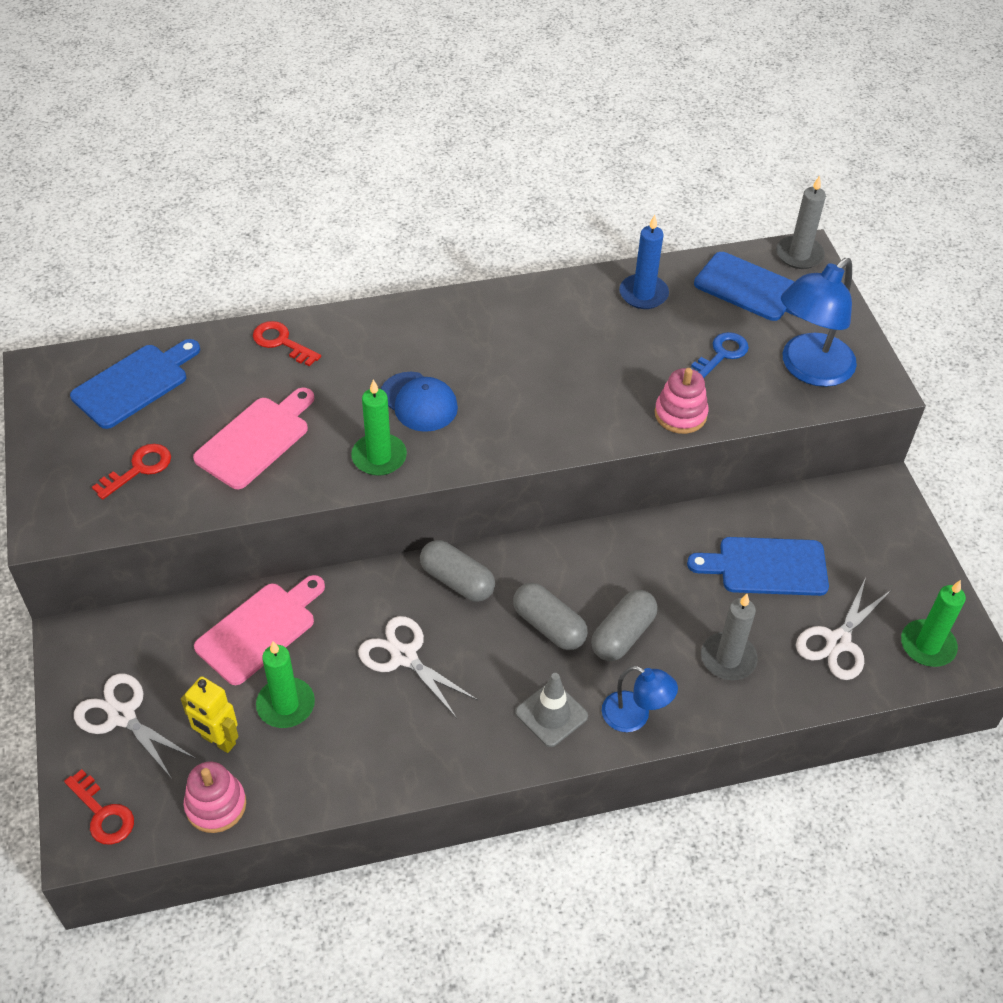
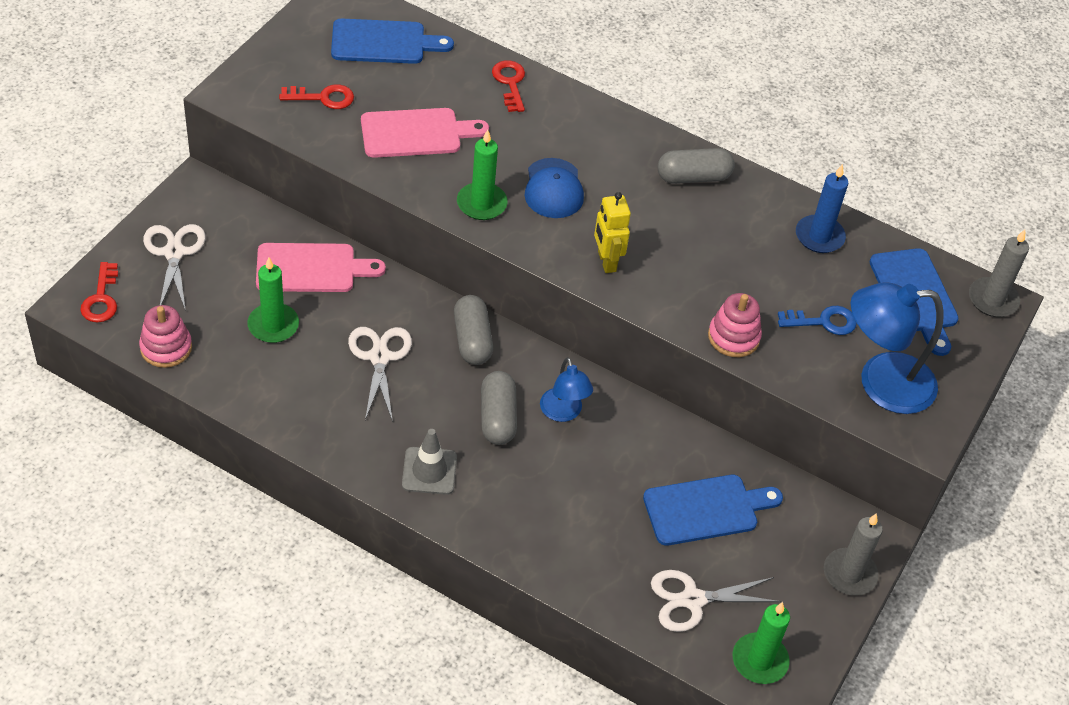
camera: 40 degrees right, 0 degrees up
yellow robot [181,677,239,753] -> yellow robot moved to [594,192,631,273]
grey capsule [591,590,658,661] -> grey capsule moved to [658,148,735,184]
blue lamp [602,666,678,732] -> blue lamp moved to [540,357,593,422]
blue cutting board [687,537,829,596] -> blue cutting board turned 120 degrees clockwise [643,475,783,546]
grey candle [701,594,758,680] -> grey candle moved to [824,513,883,596]

